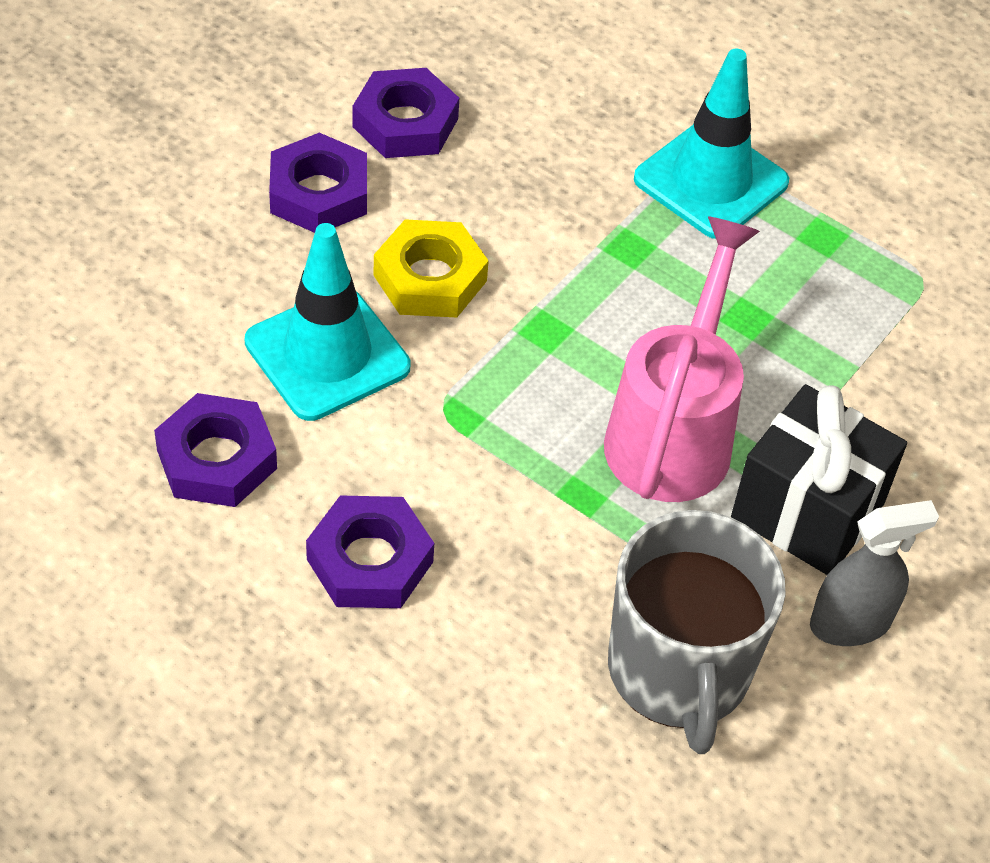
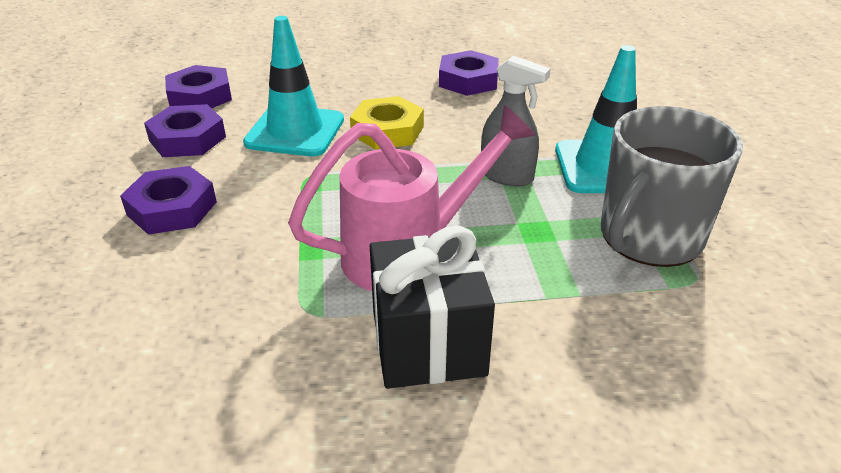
camera: 50 degrees right, 15 degrees down
purple nut [269,133,367,233] -> purple nut moved to [165,65,232,108]
grey mug [608,510,786,754] -> grey mug moved to [601,106,743,267]
grey spray bottle [810,500,939,646] -> grey spray bottle moved to [481,56,551,187]

